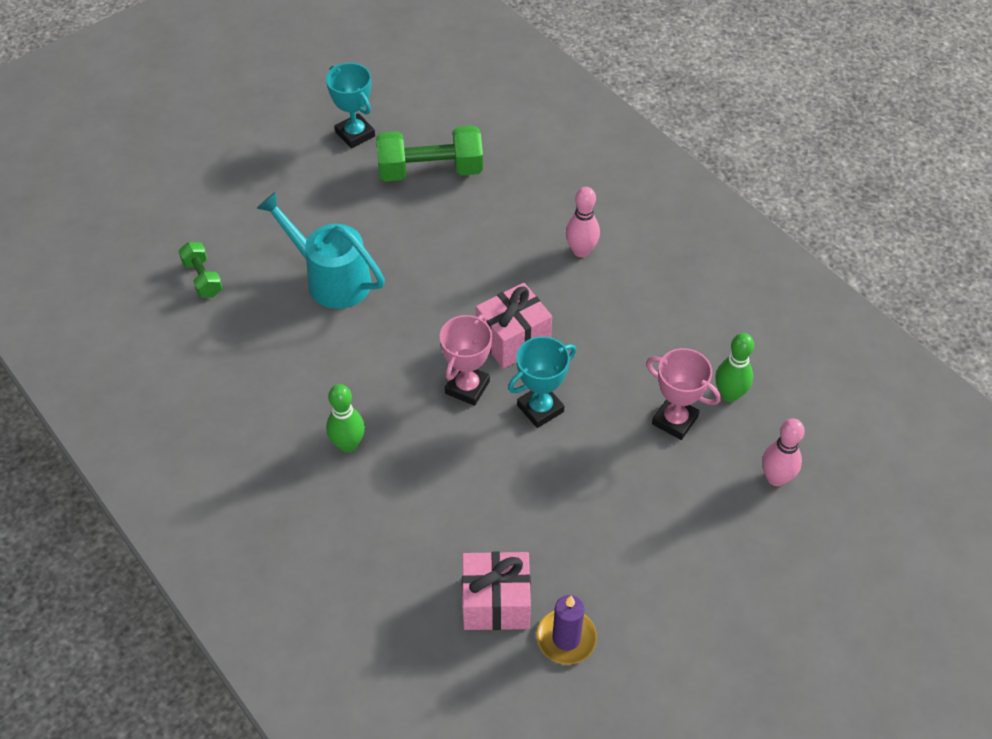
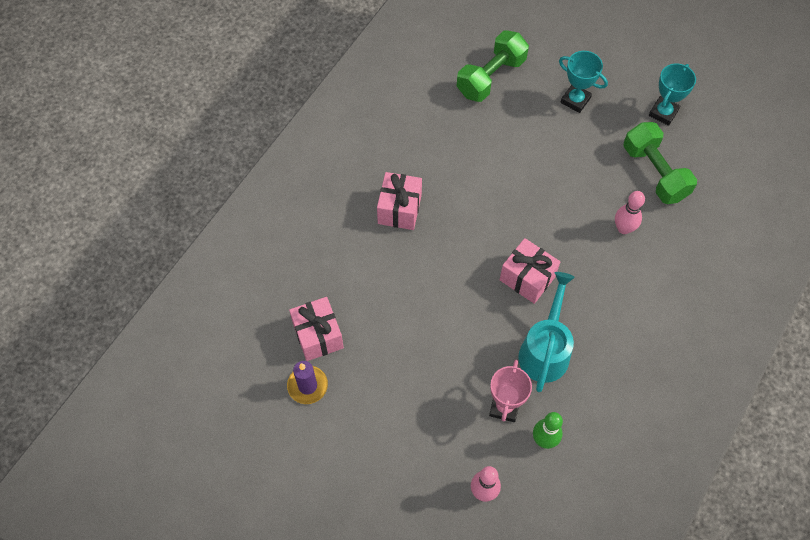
camera: 70 degrees right, 10 degrees up
green dumbbell [179,242,223,298] -> green dumbbell [457,31,529,102], size x1.86
turquoise watering can [256,192,385,309] -> turquoise watering can moved to [518,272,575,392]
green bowling pin [326,384,365,452] -> pink gift [377,172,422,230]
pink trophy [440,314,492,406] -> none
turquoise trophy [508,336,576,428] -> turquoise trophy moved to [559,51,608,113]
pink bowling pin [566,187,600,257] -> pink bowling pin moved to [615,191,645,234]

